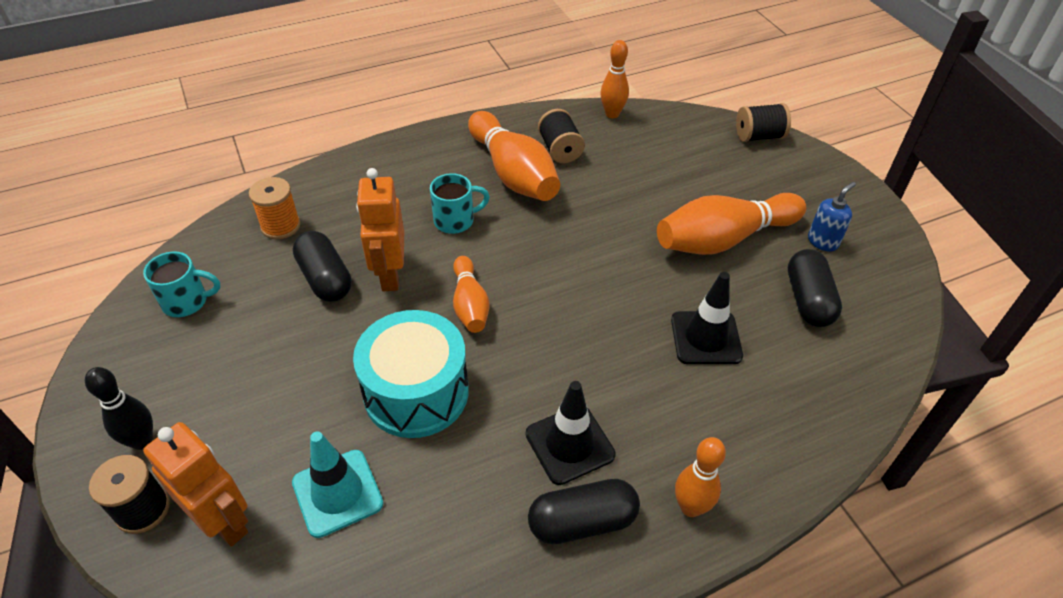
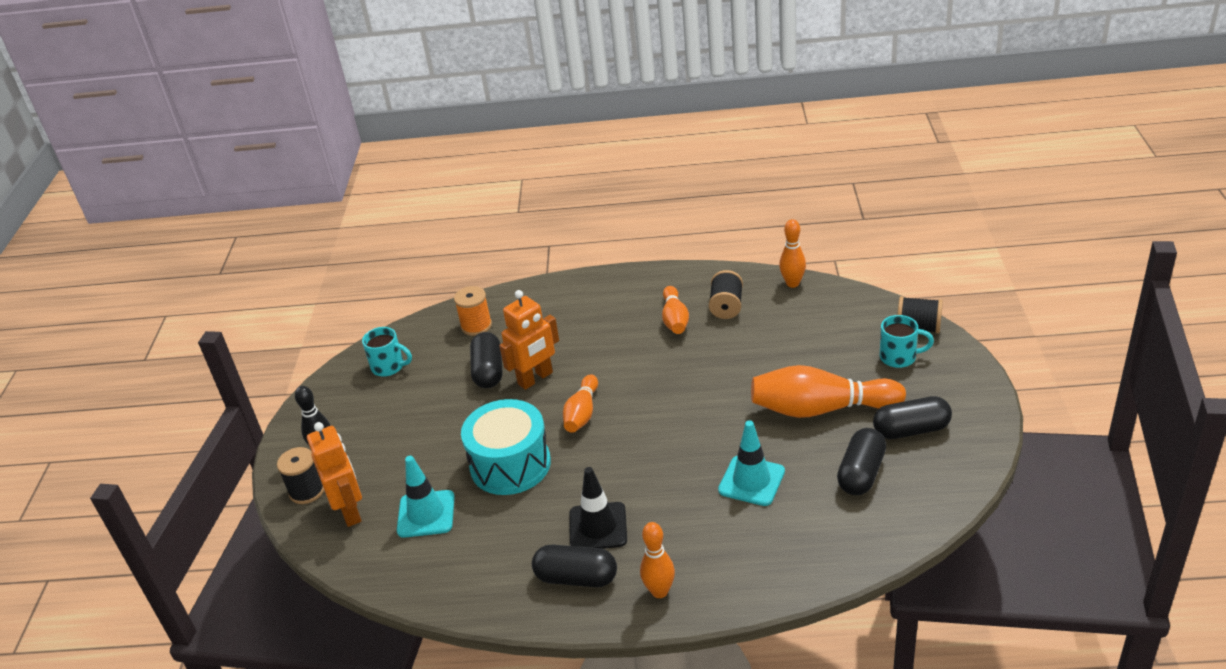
camera: 30 degrees right, 10 degrees down
orange robot [356,168,404,291] -> orange robot turned 150 degrees counterclockwise [499,290,559,390]
turquoise mug [430,173,490,234] -> turquoise mug moved to [880,315,934,368]
orange bowling pin [468,111,560,201] -> orange bowling pin [662,286,689,334], size x0.57
black traffic cone [671,272,743,364] -> turquoise traffic cone [718,420,785,506]
blue soap dispenser [808,182,856,252] -> black capsule [873,396,952,439]

